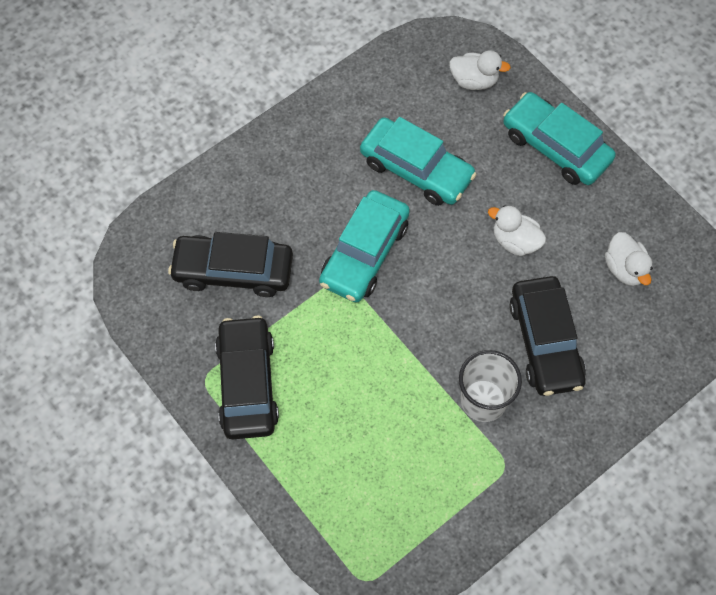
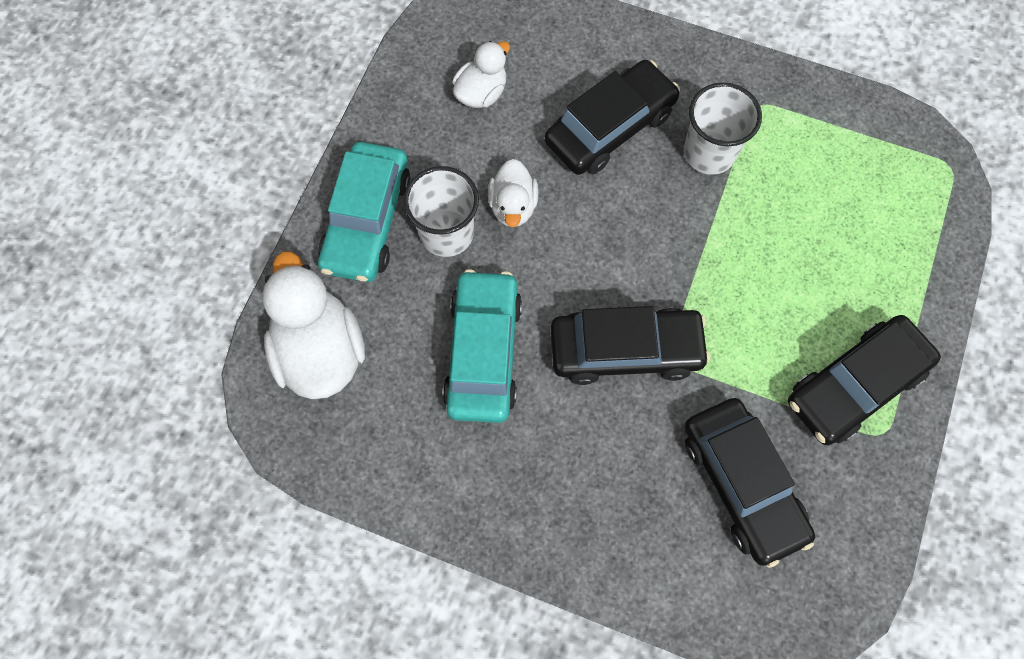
camera: 120 degrees left, 5 degrees up
turquoise car [319,190,410,303] -> black car [550,306,710,385]
white duck [449,50,511,90] -> white duck [262,251,365,399], size x1.75
none -> white cup [403,166,479,257]

